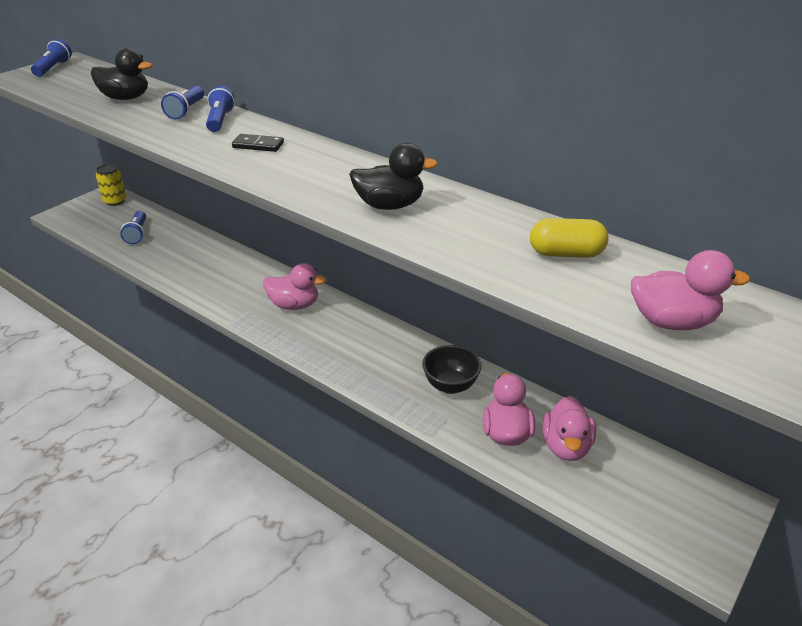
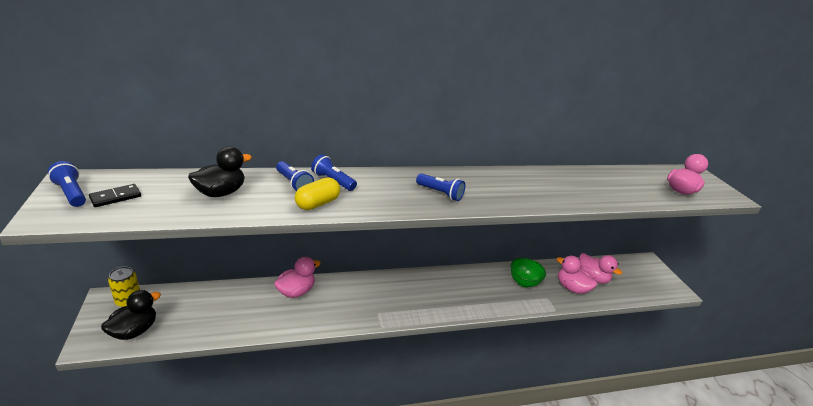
camera: 55 degrees left, 5 degrees down
blue flashlight [120,211,146,244] -> blue flashlight moved to [416,173,465,201]
black domino [232,134,284,152] -> black domino moved to [89,184,141,207]
pink duck [263,263,327,310] -> pink duck moved to [274,257,321,298]
black duck [349,143,438,210] -> black duck moved to [101,290,161,340]
black bowl [422,345,482,394] -> green bowl [511,258,546,287]
yellow capsule [530,218,609,258] -> yellow capsule moved to [295,177,340,210]

